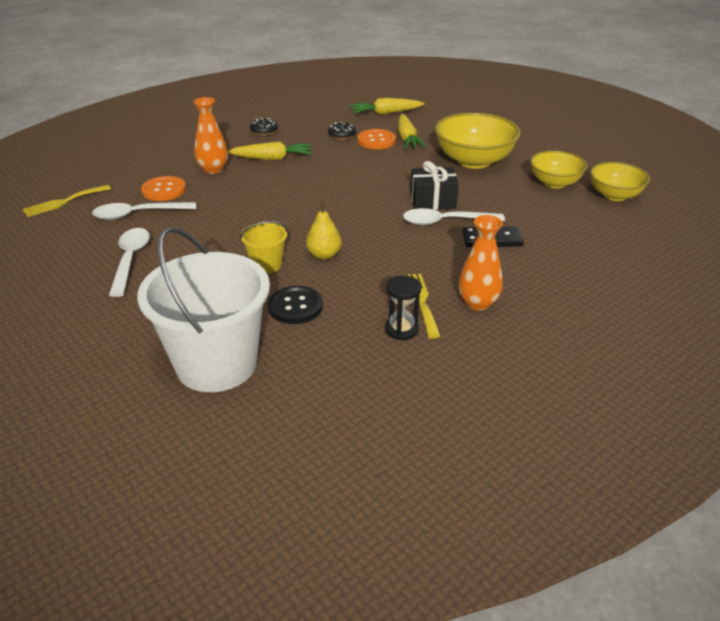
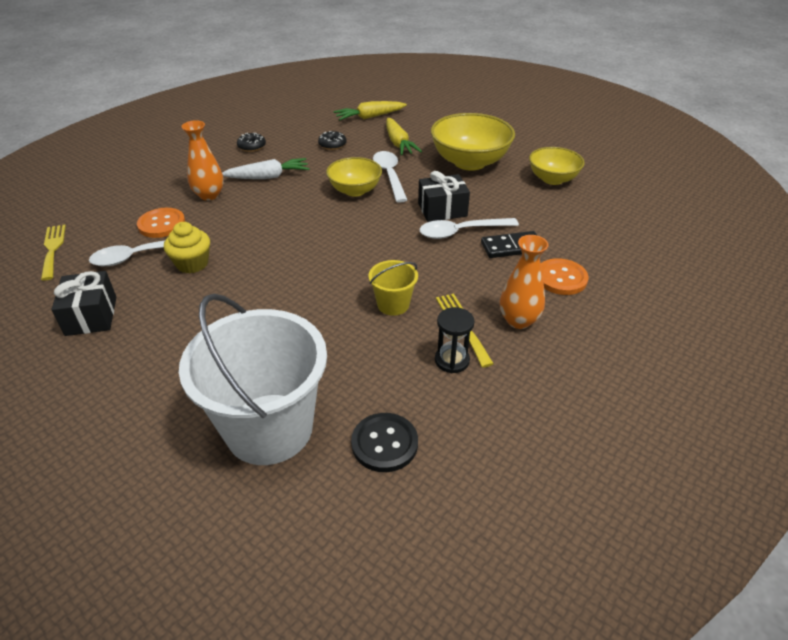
camera: 10 degrees left, 5 degrees up
yellow fork [23,185,111,217] -> yellow fork turned 120 degrees clockwise [41,225,66,280]
white spoon [109,228,150,297] -> white spoon moved to [373,151,407,203]
yellow carrot [228,141,312,160] -> white carrot [222,158,309,179]
yellow bucket [240,221,288,274] -> yellow bucket moved to [368,260,418,316]
black button [268,286,323,324] -> black button moved to [351,413,418,472]
yellow pear [306,201,342,260] -> none
orange button [358,129,396,149] -> orange button moved to [541,258,589,295]
yellow bowl [590,162,650,201] -> yellow bowl moved to [326,157,382,197]
none -> black gift [51,271,116,336]
none -> yellow cupcake [164,222,210,273]

